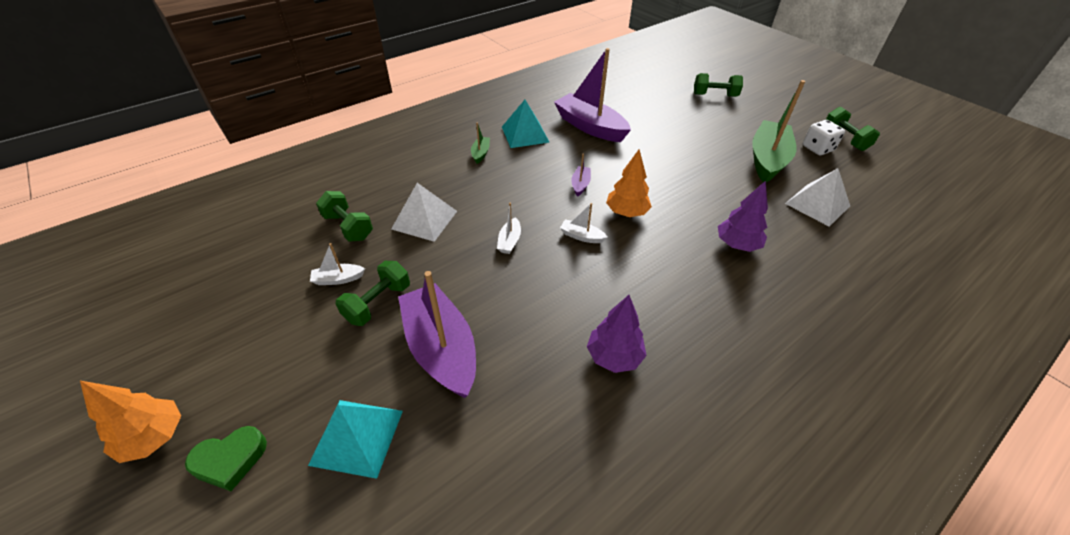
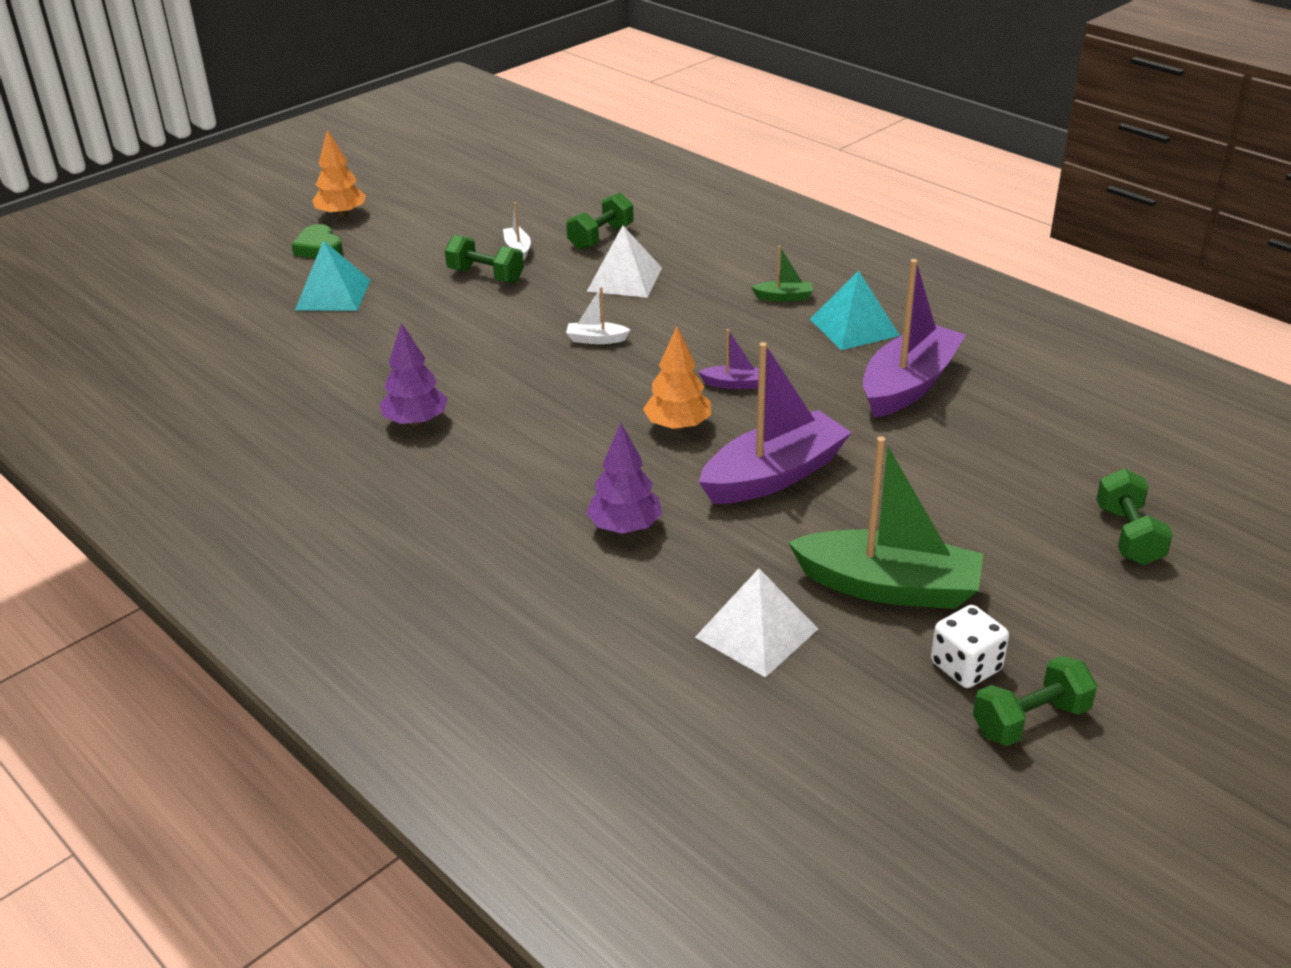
camera: 85 degrees right, 10 degrees down
purple boat [398,271,476,398] -> purple boat moved to [699,342,852,504]
white boat [560,203,608,243] -> none

